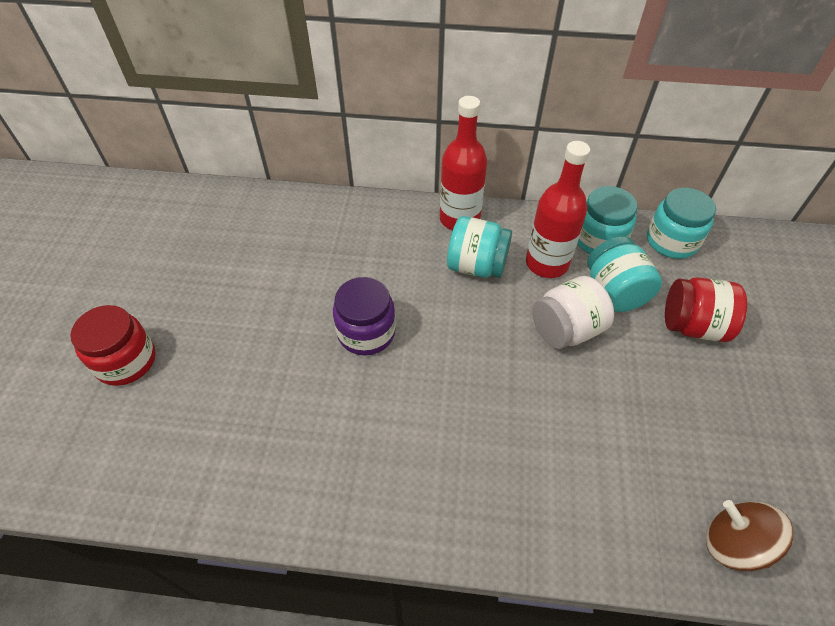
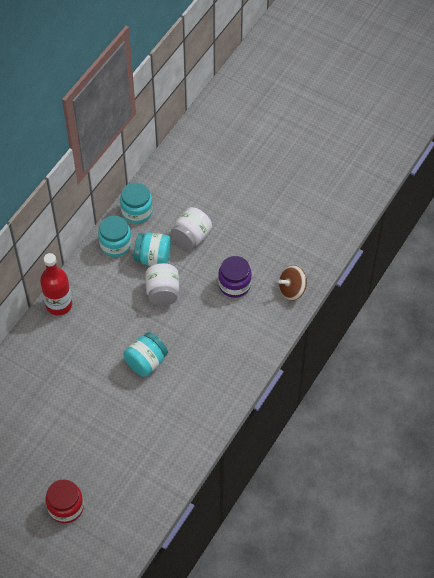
camera: 65 degrees left, 5 degrees up
purple jar [333,277,396,355] -> purple jar moved to [218,256,252,298]
turquoise jar [447,216,512,278] -> turquoise jar moved to [123,332,168,377]
red bottle [526,141,590,278] -> none
red jar [665,277,747,342] -> white jar [171,207,212,249]

